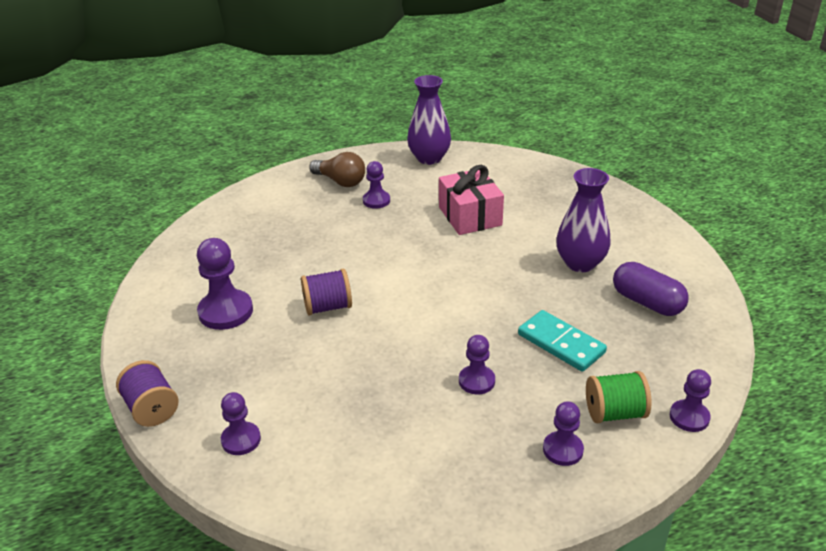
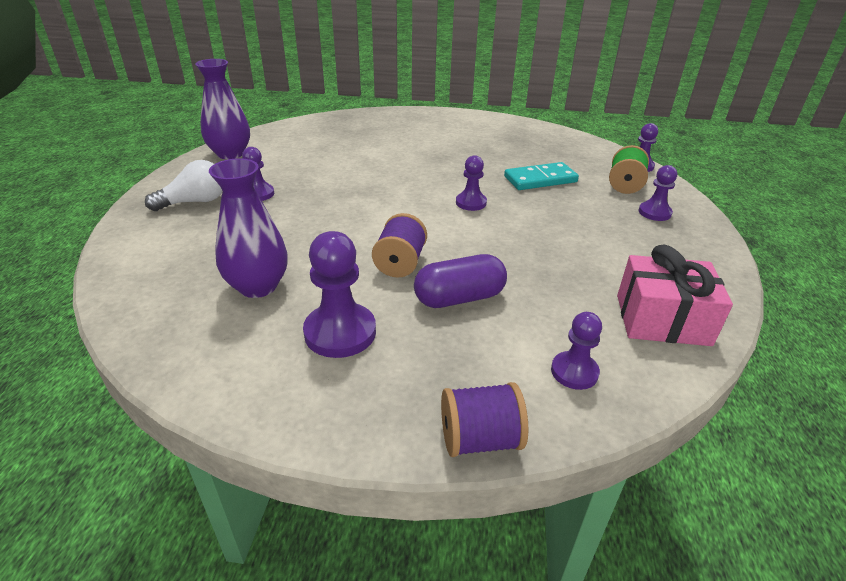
camera: 65 degrees left, 0 degrees up
brown light bulb [309,152,365,187] -> white light bulb [145,160,223,211]
pink gift [439,165,504,235] -> pink gift moved to [617,245,733,346]
purple pawn [459,335,495,394] -> purple pawn moved to [456,155,487,211]
purple vase [556,168,611,272] -> purple vase moved to [209,158,288,298]
purple capsule [613,262,689,316] -> purple capsule moved to [414,254,507,308]

